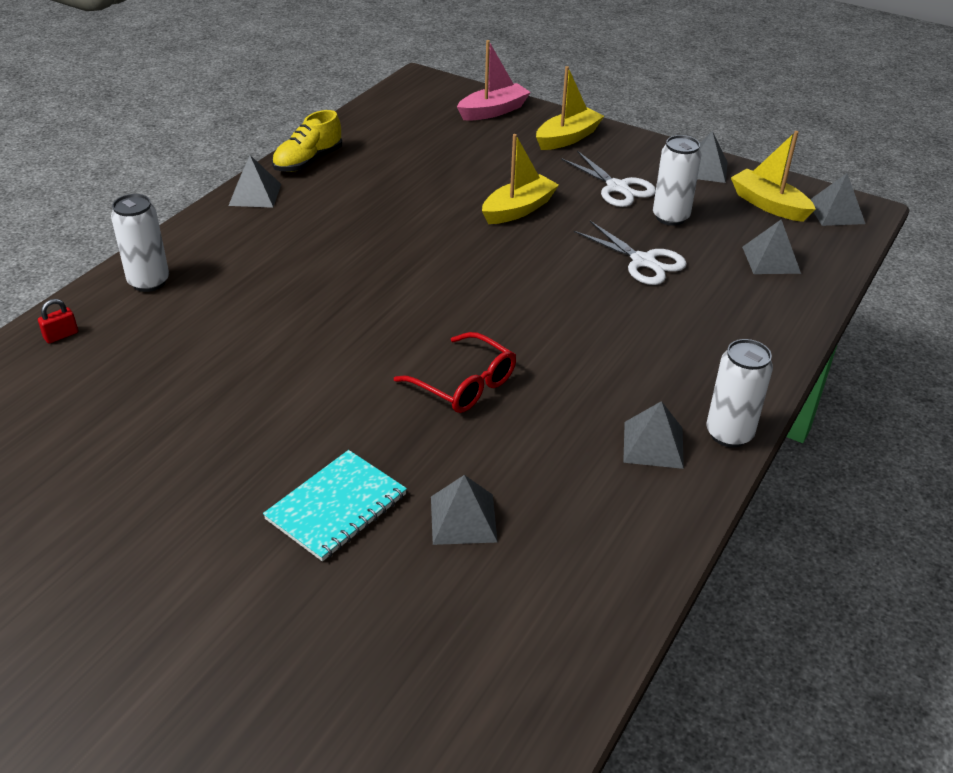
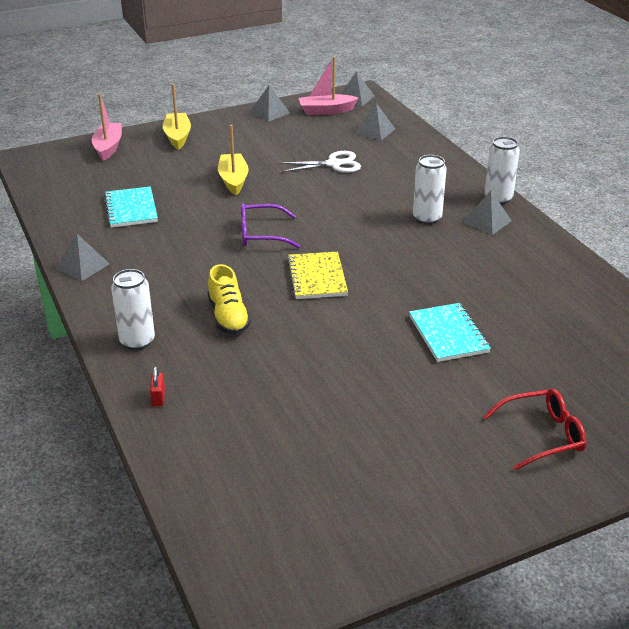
camera: 55 degrees left, 5 degrees down
yellow shoe [272,110,342,172] -> yellow shoe moved to [208,264,251,335]
red glasses [394,332,516,413] -> red glasses moved to [483,389,587,470]
grey pyramid [431,475,497,545] -> none
white scissors [561,151,656,207] -> none
white can [653,135,702,226] -> white can moved to [413,155,447,225]
yellow boat [731,131,816,222] -> pink boat [298,56,359,115]
none -> turquoise notebook [104,186,158,228]
none -> purple glasses [241,203,300,248]
none -> yellow notebook [287,251,348,299]

